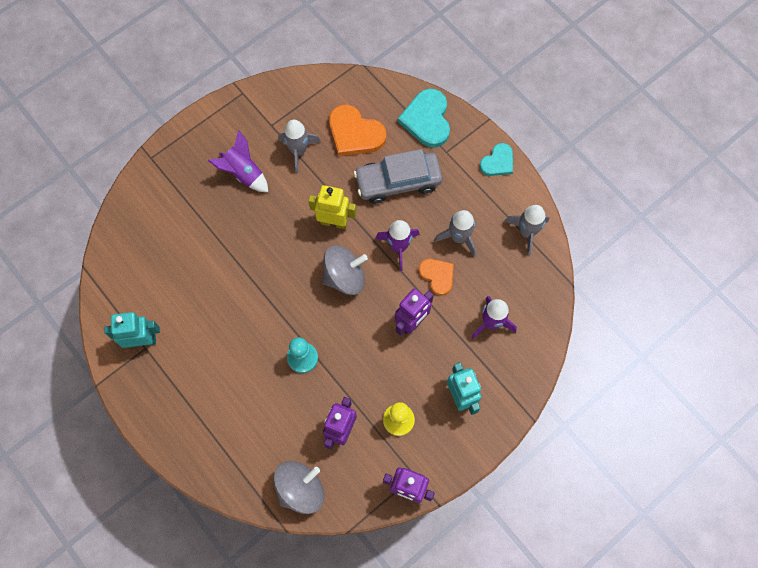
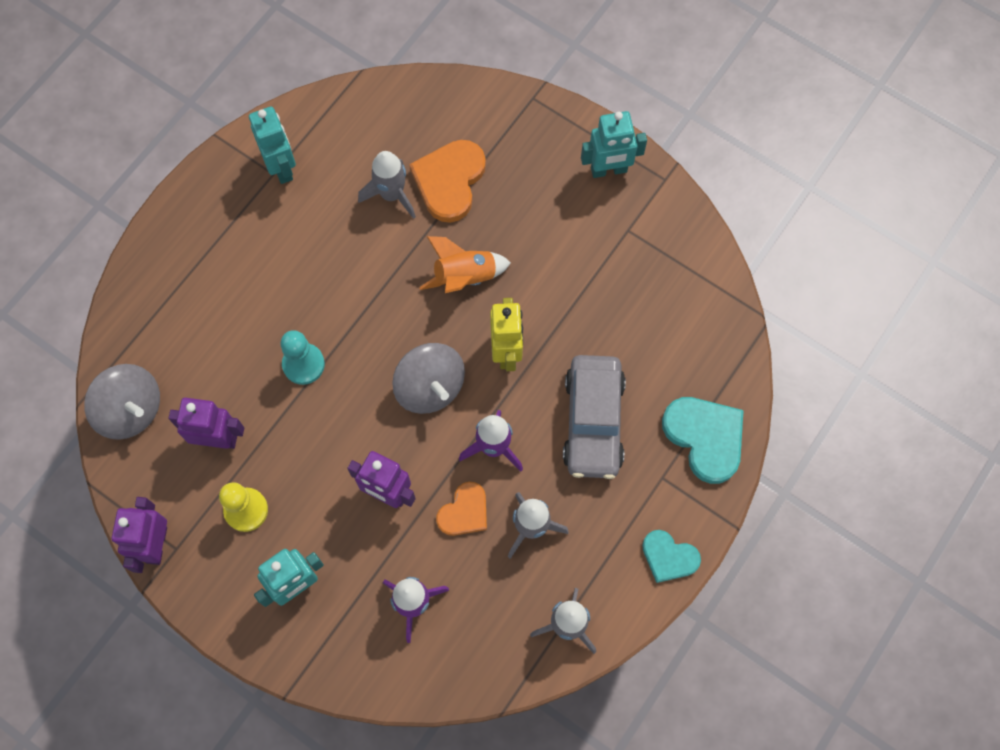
camera: 75 degrees right, 0 degrees up
purple rocket [208,130,268,192] -> none
grey rocket [278,120,321,173] -> grey rocket moved to [358,151,416,219]
orange heart [329,105,386,156] -> orange heart moved to [409,140,486,223]
grey car [354,149,442,204] -> grey car turned 150 degrees counterclockwise [563,355,626,479]
turquoise heart [398,89,450,148] -> turquoise heart turned 75 degrees clockwise [662,397,744,484]
none -> orange rocket [419,236,511,293]
none -> turquoise robot [581,111,647,178]

